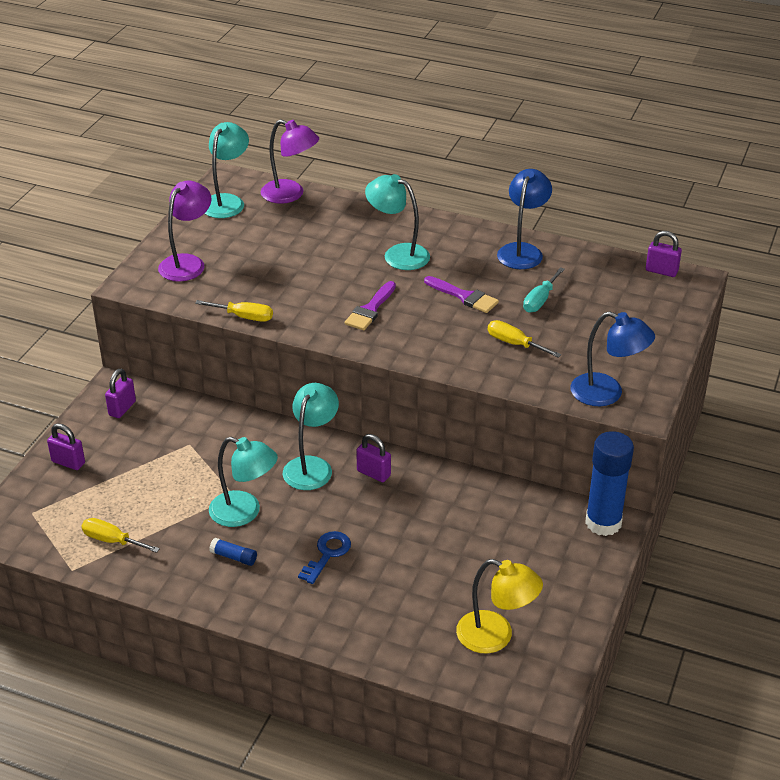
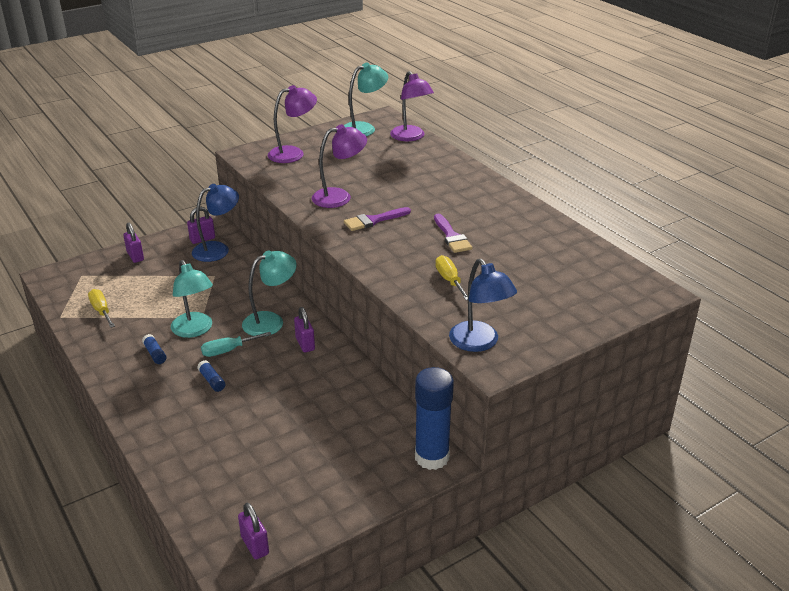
camera: 35 degrees right, 5 degrees down
yellow screwdriver [195,300,273,322] -> none
blue key [298,531,351,584] -> blue glue stick [197,360,226,392]
turquoise lamp [365,174,430,270] -> none
yellow lamp [456,559,543,654] -> none
blue lamp [497,169,552,269] -> blue lamp moved to [192,184,239,262]
turquoise screwdriver [523,267,565,313] -> turquoise screwdriver moved to [201,332,271,357]
purple padlock [646,231,682,277] -> purple padlock moved to [238,503,269,559]
none -> purple lamp [312,124,367,208]

